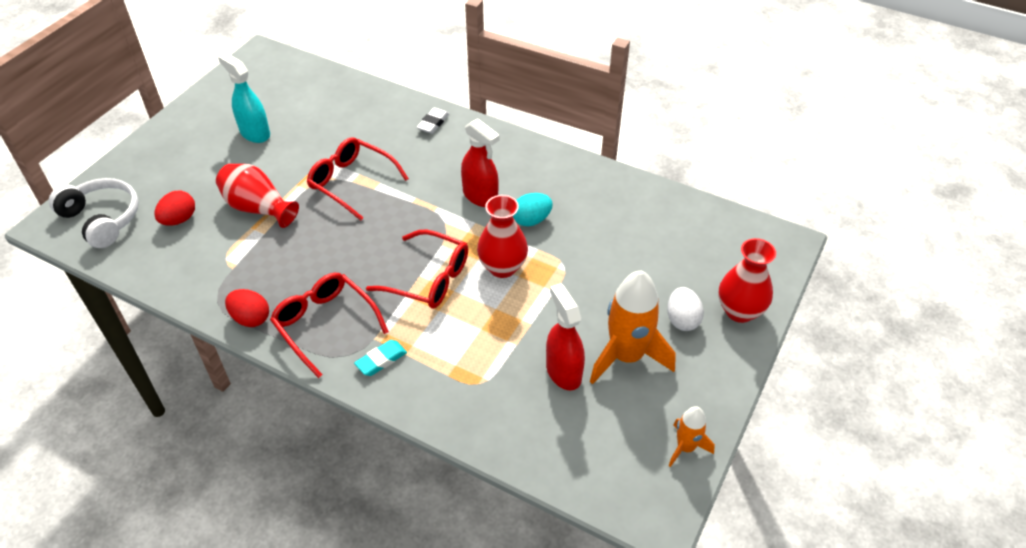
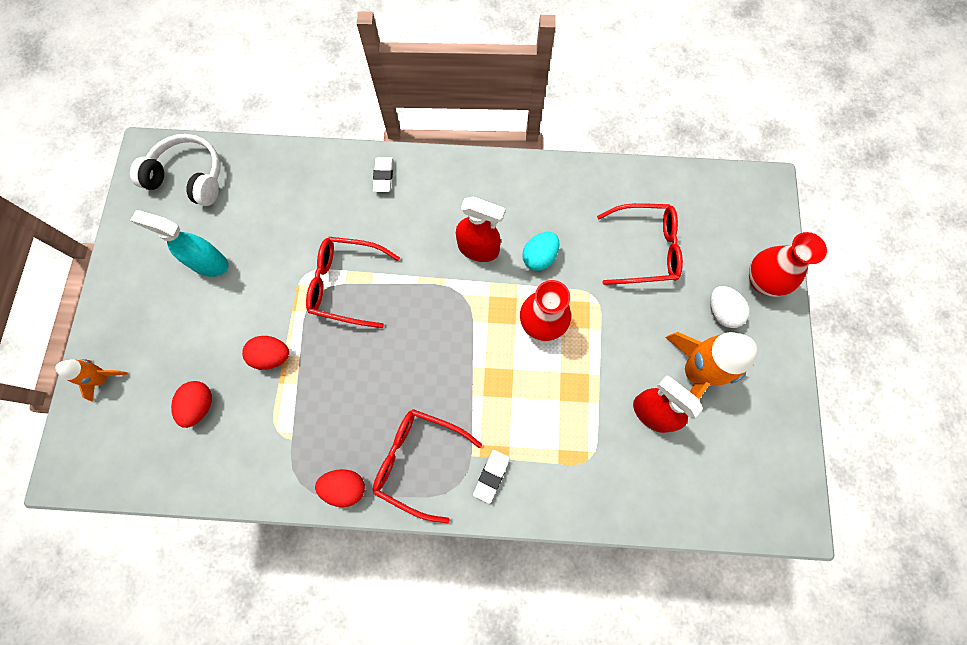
camera: 25 degrees left, 25 degrees up
white headphones [49,178,139,248] -> white headphones moved to [130,134,220,206]
red vase [216,164,299,228] -> red egg [242,336,289,370]
turquoise eraser [354,340,407,376] -> white eraser [473,450,510,504]
red glasses [366,230,468,309] -> red glasses moved to [597,203,683,285]
orange rocket [669,406,715,467] -> orange rocket moved to [55,359,128,402]

